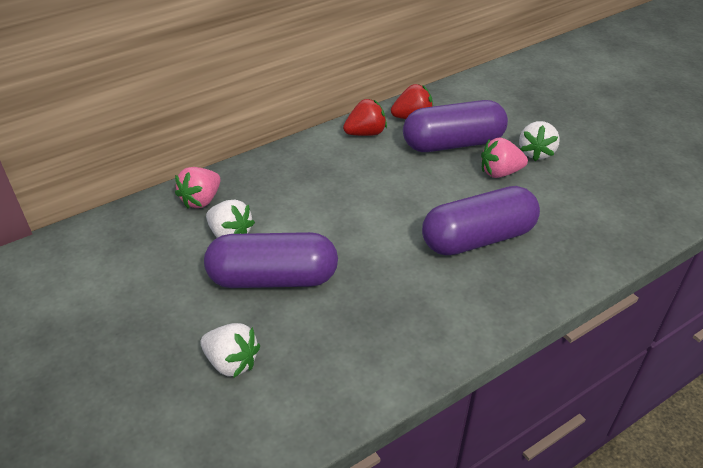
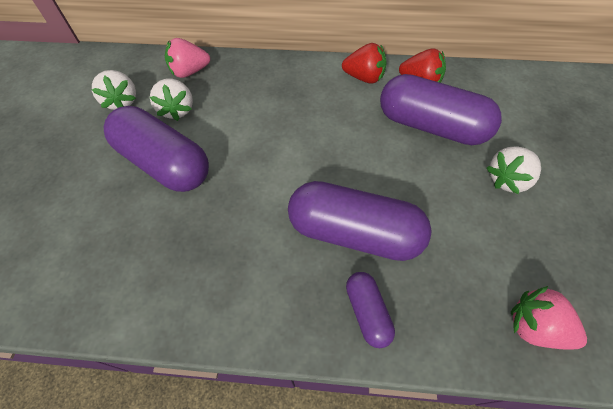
camera: 40 degrees right, 15 degrees up
white strawberry [200,323,260,378] -> white strawberry moved to [91,70,136,110]
pink strawberry [481,137,528,178] -> pink strawberry moved to [511,286,587,350]
none -> purple capsule [346,272,395,348]

